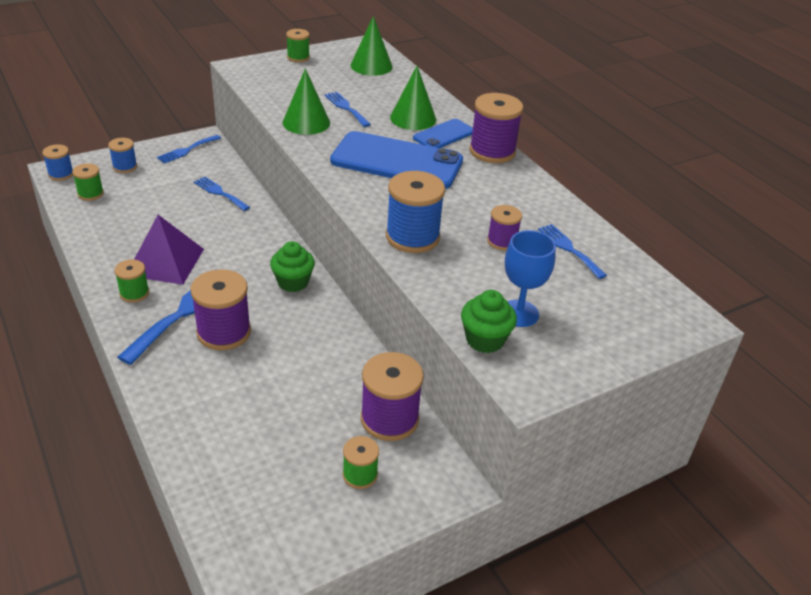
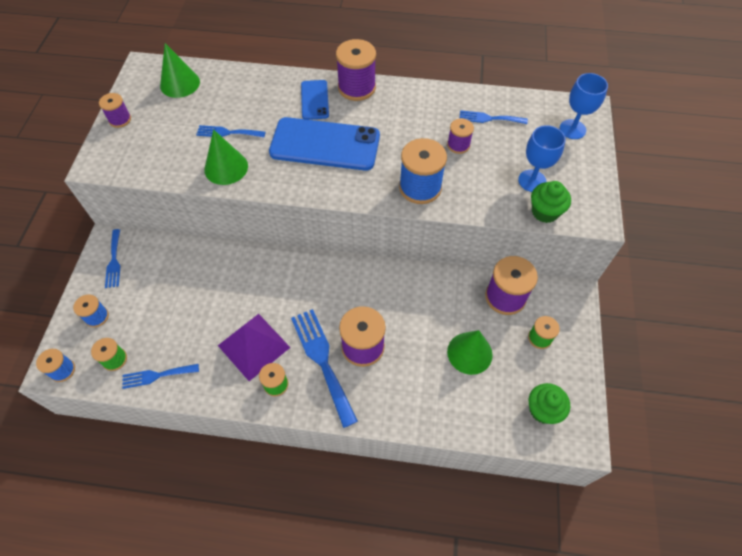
camera: 50 degrees left, 20 degrees up
blue fork [194,177,250,211] -> blue fork moved to [122,364,199,389]
green cupcake [270,241,315,292] -> green cupcake moved to [529,383,570,424]
green spool [286,29,310,62] -> purple spool [99,93,131,128]
blue phone [330,131,463,189] -> blue phone turned 45 degrees clockwise [269,117,380,171]
green cone [390,66,436,130] -> green cone moved to [447,330,493,375]
none -> blue goblet [560,73,608,139]

